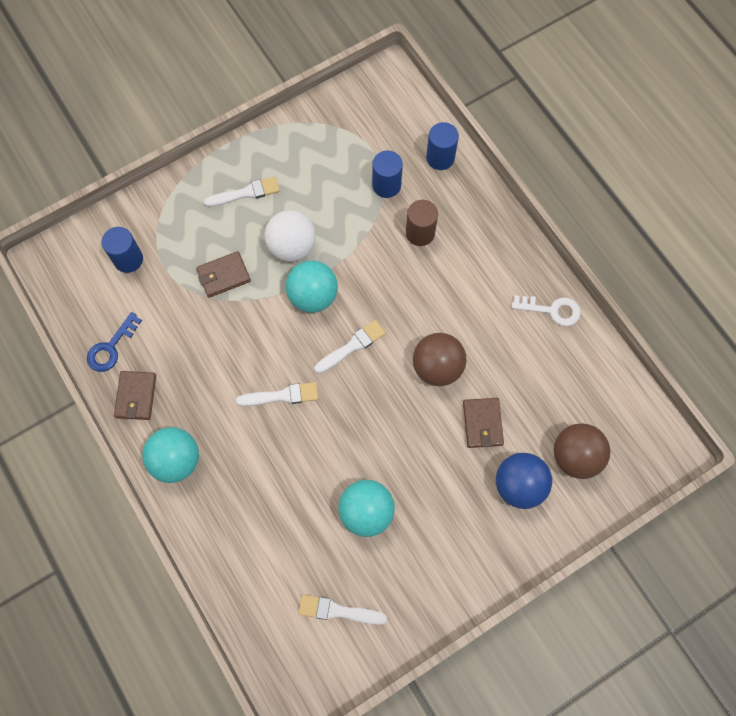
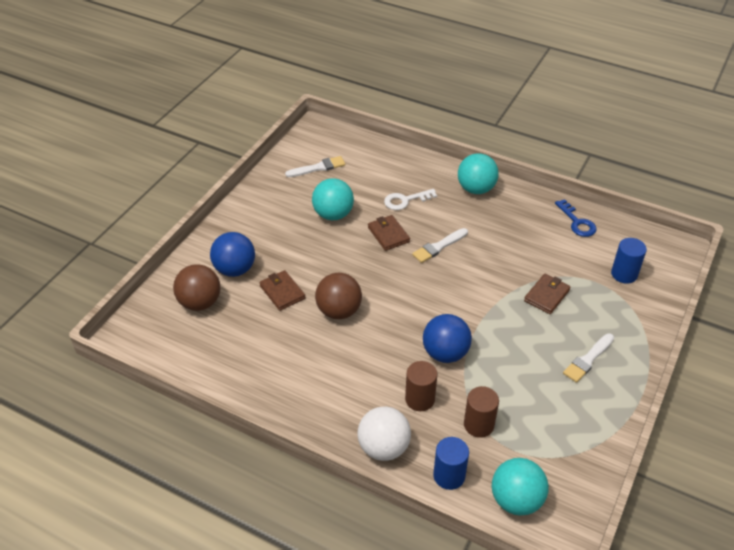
camera: 150 degrees right, 25 degrees down
blue key [87,312,142,372] -> blue key turned 150 degrees clockwise [555,199,596,237]
brown wallet [114,371,156,420] -> brown wallet moved to [368,215,410,251]
white ball [264,210,316,262] -> white ball moved to [357,407,411,461]
turquoise ball [286,260,338,313] -> turquoise ball moved to [492,458,549,516]
white brush [314,320,386,374] -> none
blue cylinder [372,151,403,198] -> brown cylinder [464,386,499,438]
white key [512,295,581,326] -> white key moved to [384,189,437,210]
none -> blue ball [423,314,472,363]

